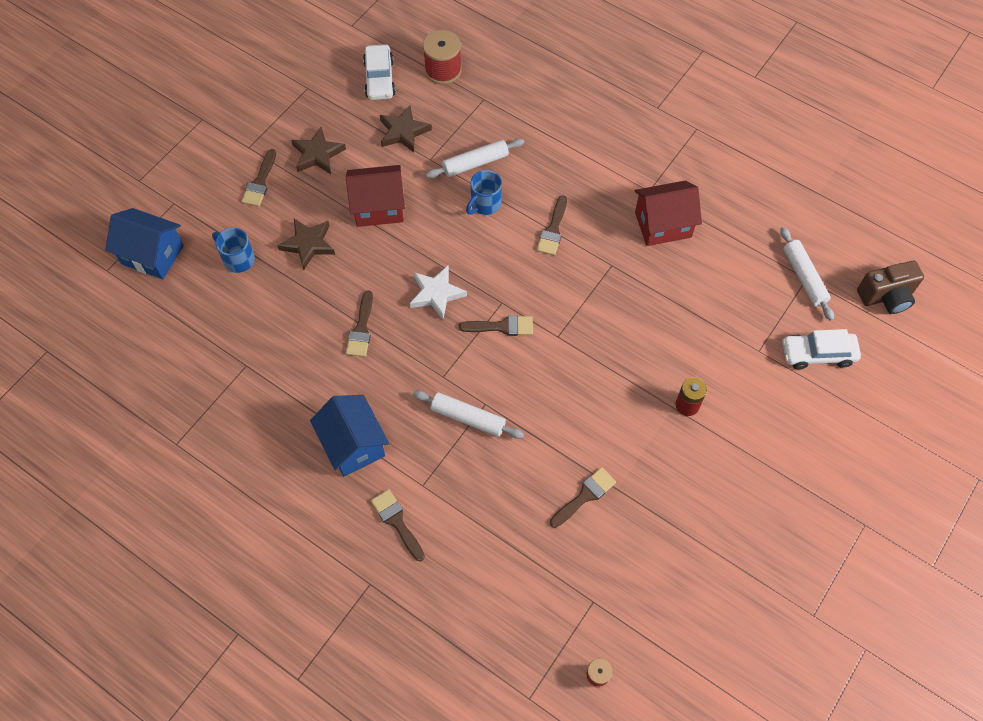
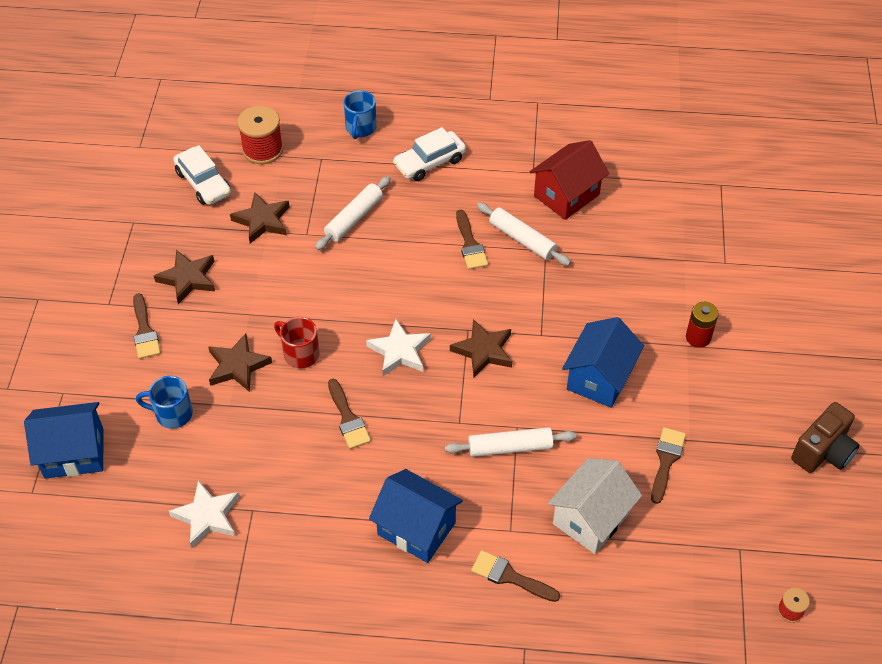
camera: 30 degrees left, 10 degrees down
red house [346,165,405,227] -> none
brown brush [459,315,533,336] -> brown star [450,319,512,377]
blue mug [466,170,502,215] -> blue mug moved to [343,90,377,139]
white rolling pin [780,227,834,321] -> white rolling pin moved to [477,203,571,266]
white car [782,329,861,369] -> white car moved to [393,127,466,181]
brown camera [857,261,924,314] -> brown camera moved to [791,402,860,473]
none -> white star [169,480,240,548]
none -> red mug [274,317,320,368]
none -> white house [548,458,642,554]
none -> blue house [562,317,644,408]

